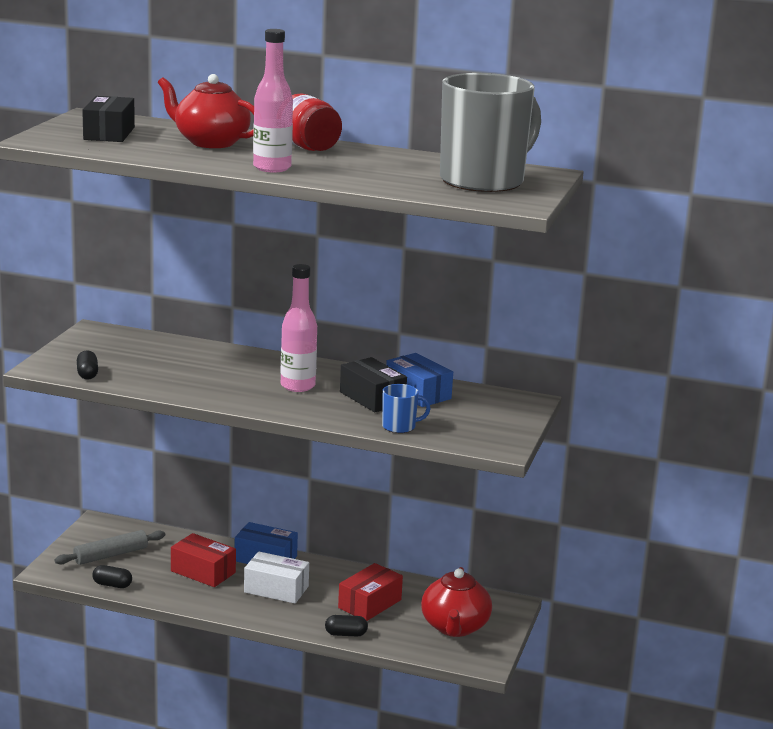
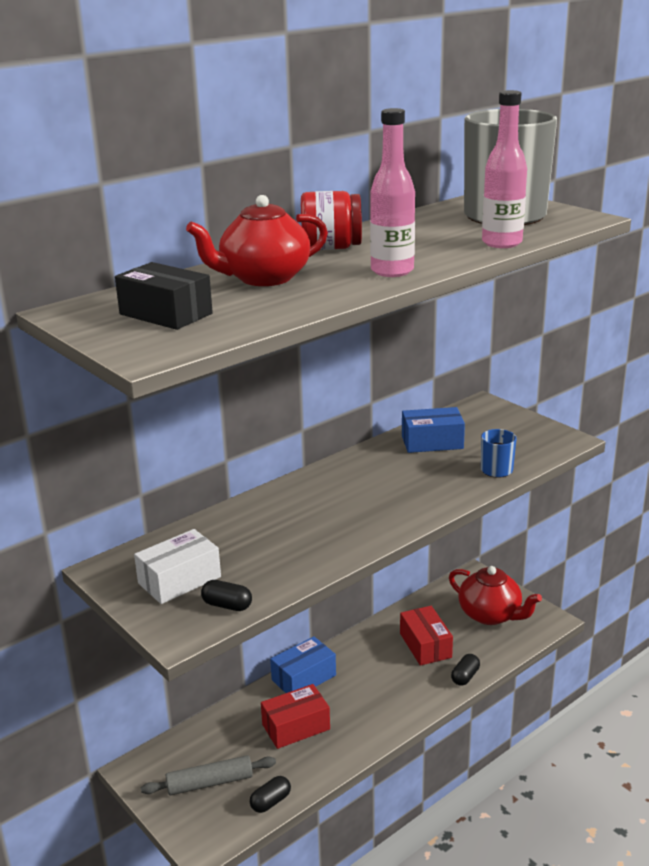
camera: 55 degrees left, 5 degrees up
grey rolling pin [54,530,165,565] -> grey rolling pin turned 75 degrees clockwise [141,755,276,795]
white box [244,551,309,604] -> white box moved to [134,529,221,604]
pink bottle [280,264,317,392] -> pink bottle moved to [482,90,527,248]
black box [340,357,407,412] -> none

